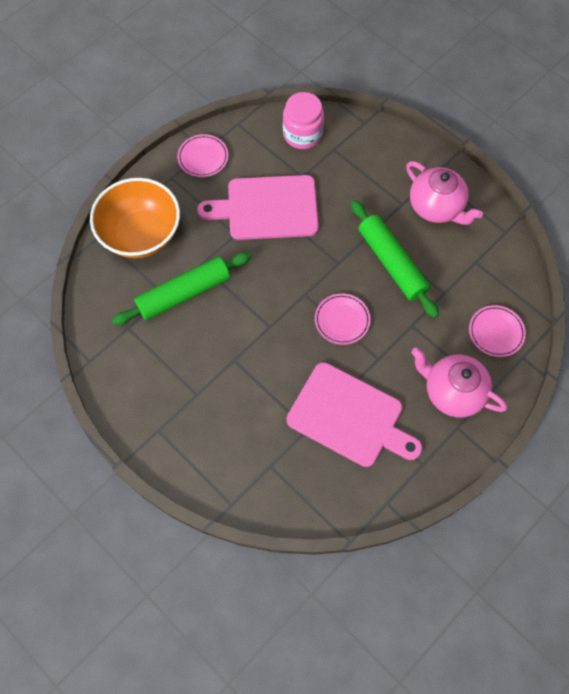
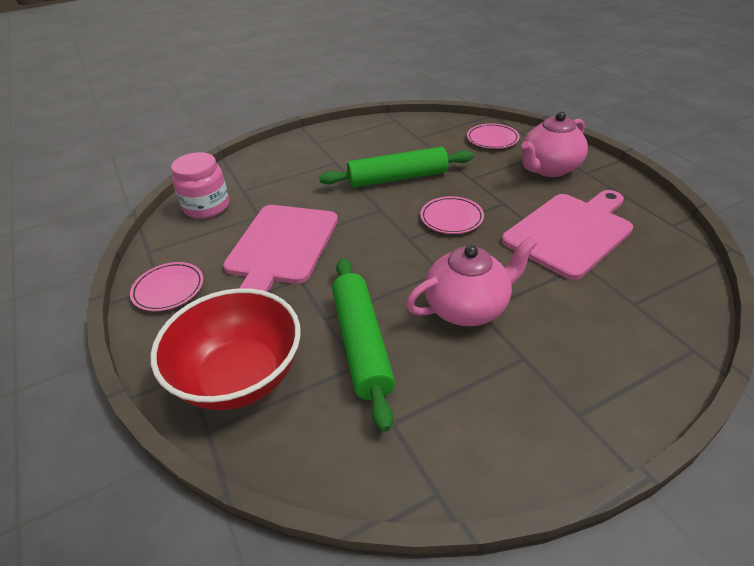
camera: 70 degrees left, 25 degrees down
orange bowl [90,178,180,258] -> red bowl [151,288,301,410]
pink teapot [406,161,483,225] -> pink teapot moved to [406,237,537,326]

